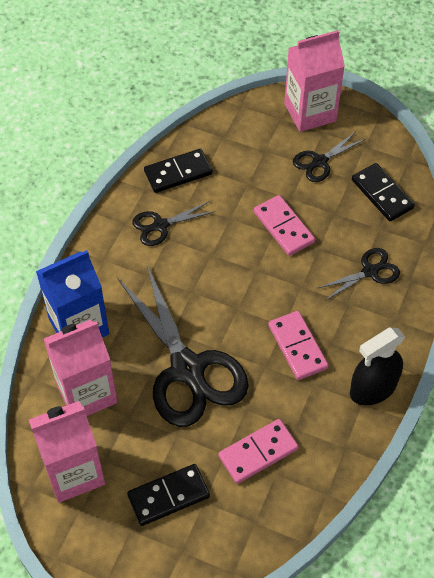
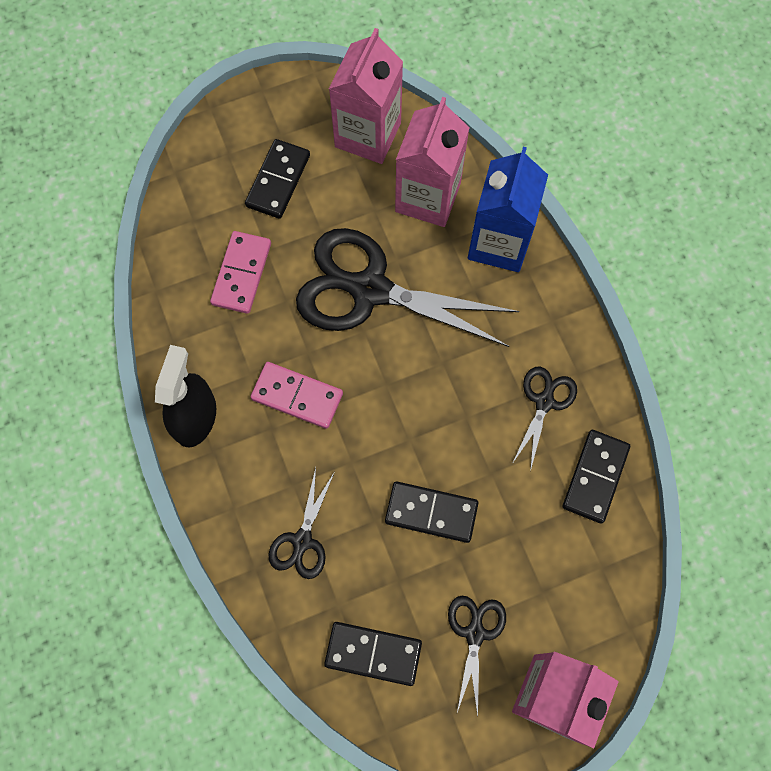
camera: 135 degrees right, 15 degrees up
pink domino [254,195,315,256] -> black domino [385,481,478,543]

